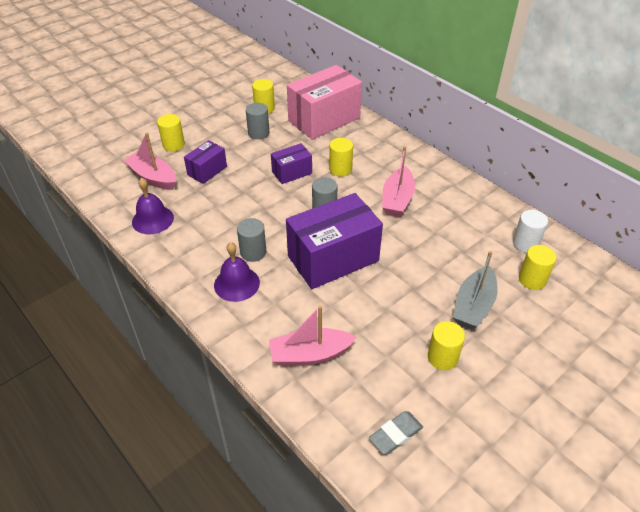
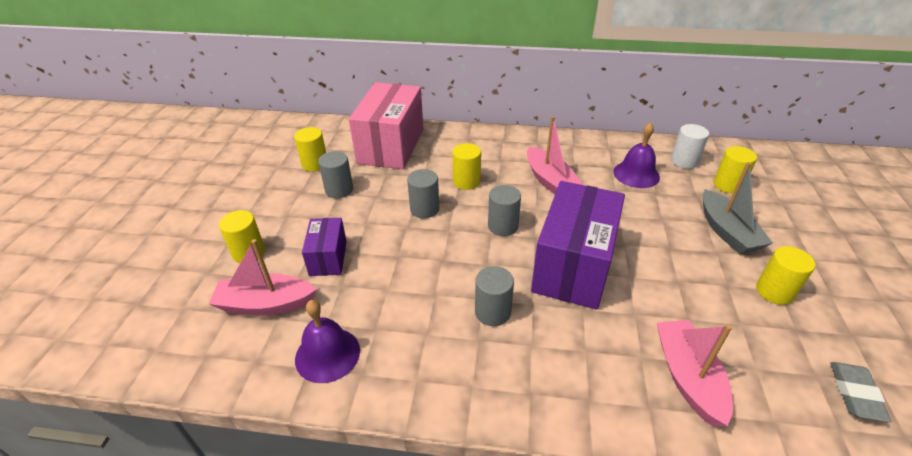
camera: 40 degrees left, 5 degrees down
purple bell [214,242,260,302] -> purple bell moved to [613,123,660,188]
pink boat [269,305,357,366] -> pink boat turned 135 degrees clockwise [657,320,733,426]
purple box [271,143,312,184] -> grey cylinder [407,169,439,218]

